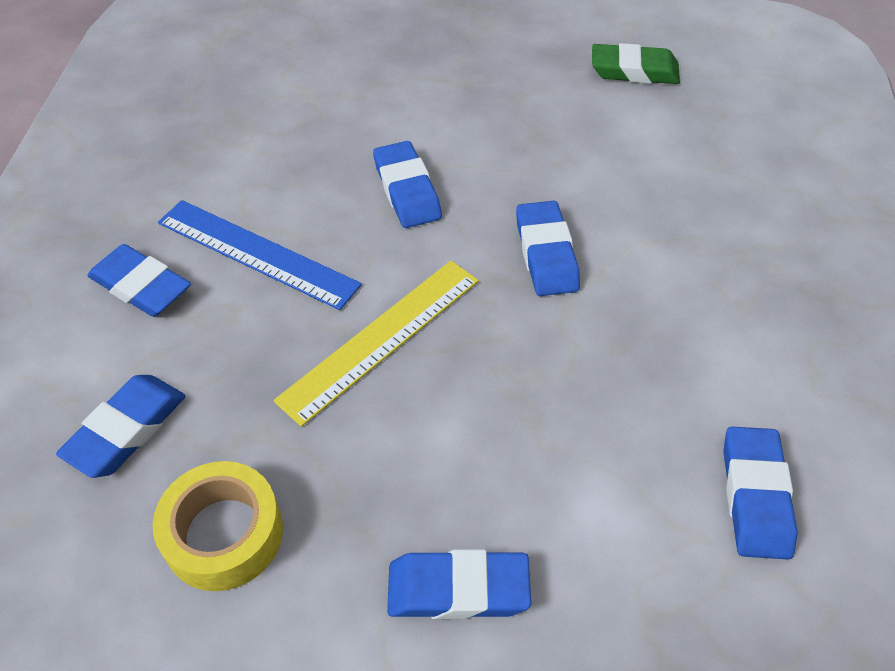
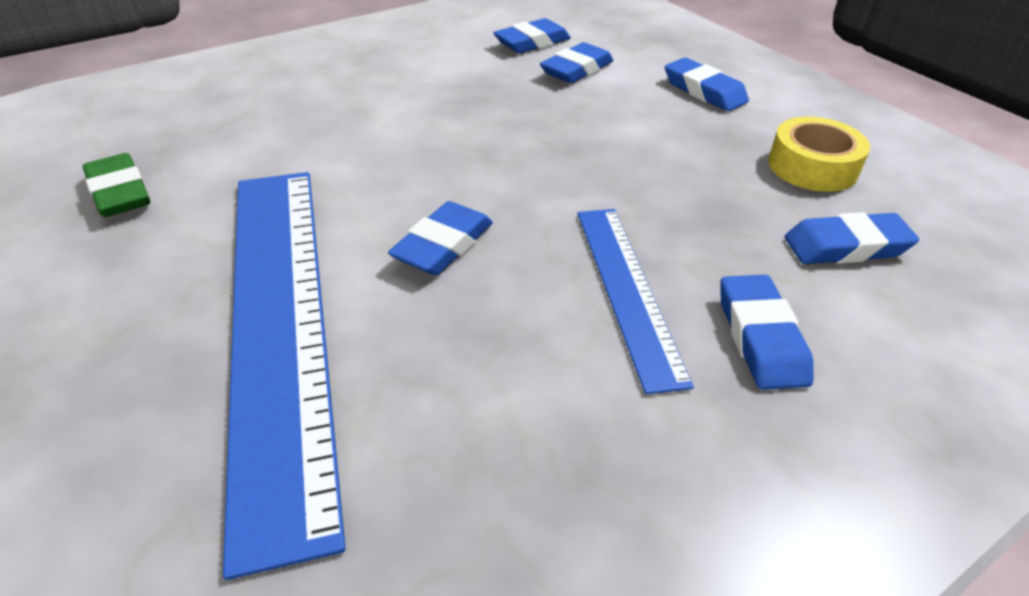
camera: 130 degrees left, 10 degrees down
yellow ruler [273,261,479,427] -> none
blue eraser [516,201,580,296] -> blue eraser moved to [540,42,613,83]
none -> blue ruler [223,172,346,580]

